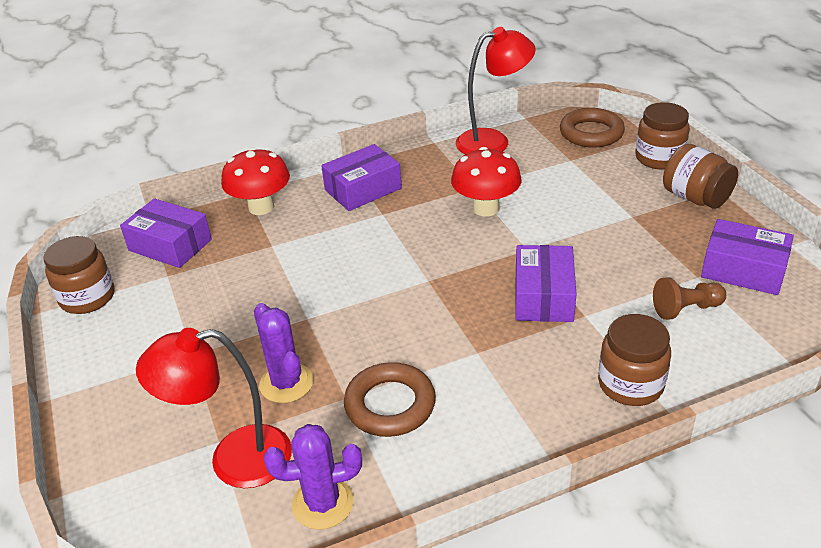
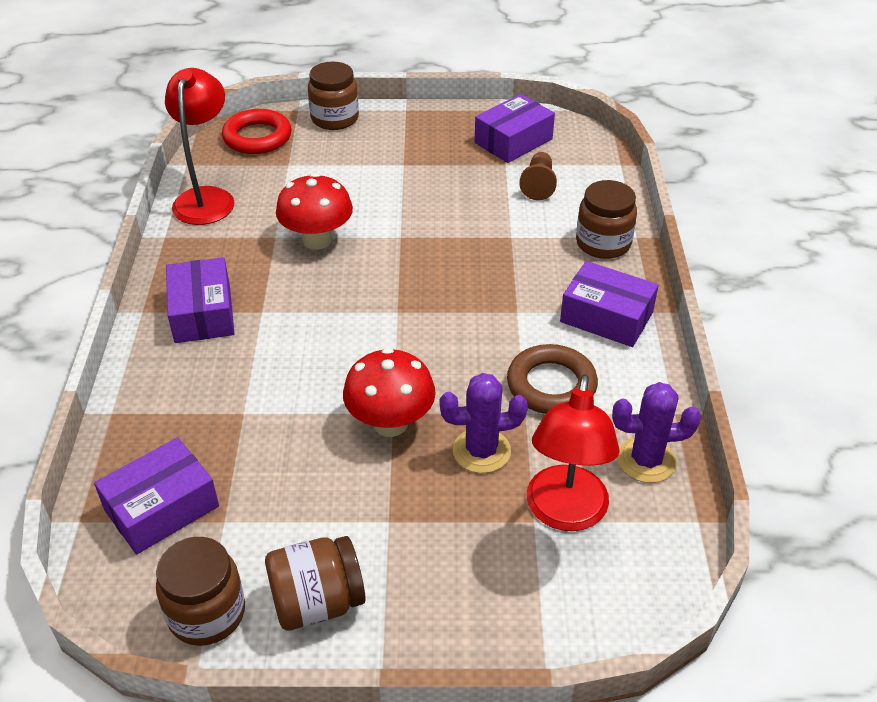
camera: 70 degrees left, 5 degrees up
red mushroom [221,147,290,215] -> red mushroom moved to [343,348,436,437]
purple cactus [264,424,362,530] -> purple cactus turned 75 degrees clockwise [612,382,701,483]
purple box [515,245,577,322] -> purple box moved to [560,261,658,347]
brown ring [560,108,625,148] -> red ring [222,109,291,154]
brown jar [663,144,738,209] -> brown jar moved to [265,536,366,630]

